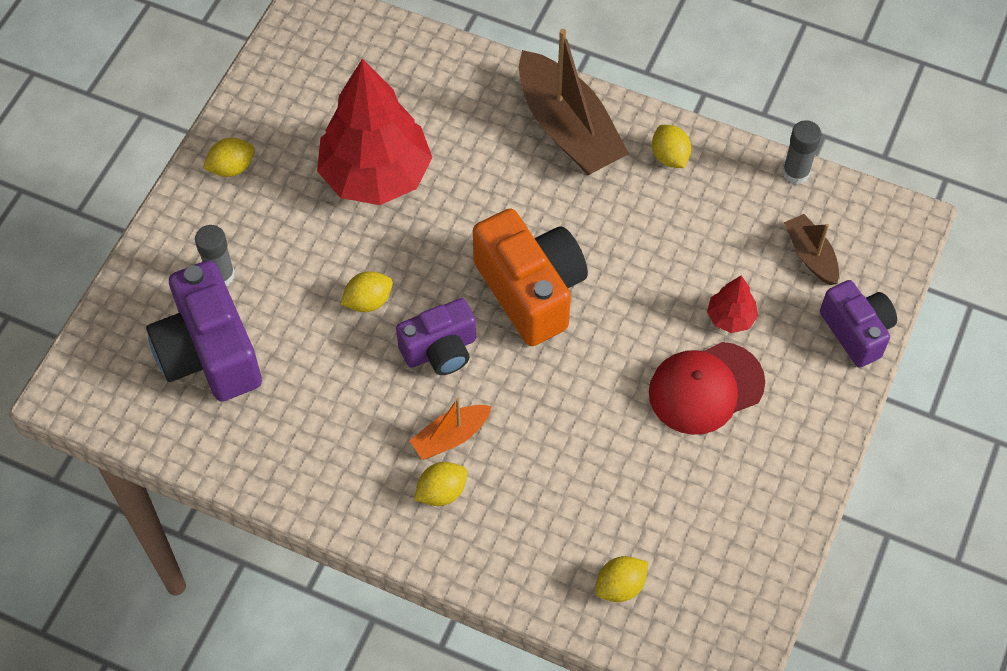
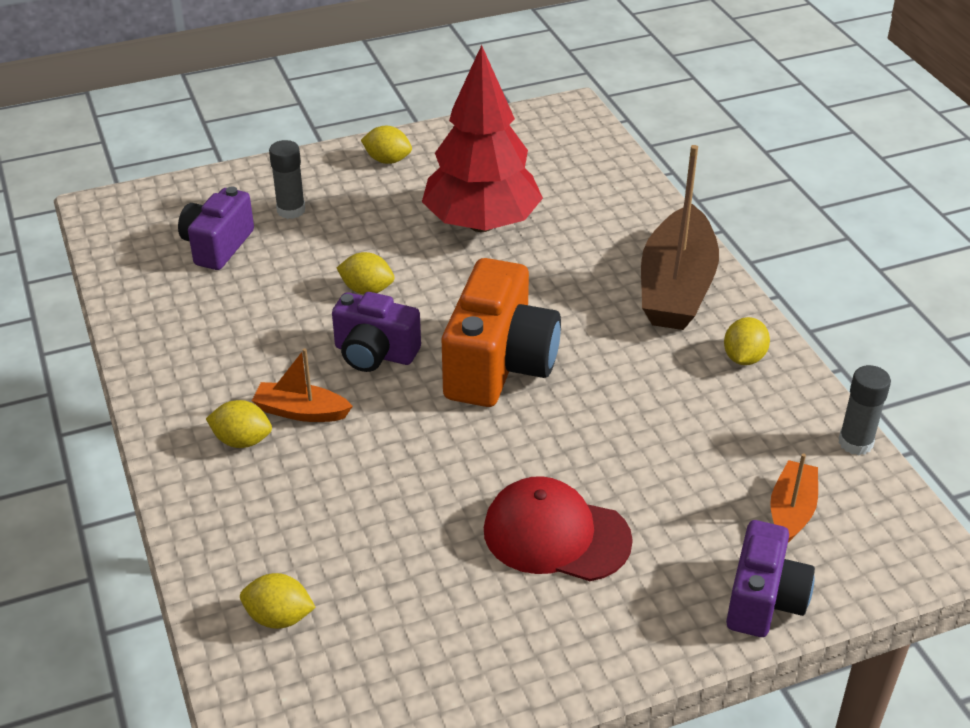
camera: 45 degrees right, 20 degrees down
purple camera [146,260,262,402] -> purple camera [178,187,254,270], size x0.63
red tree [707,275,758,333] -> none
brown boat [784,214,839,285] -> orange boat [770,454,818,542]

